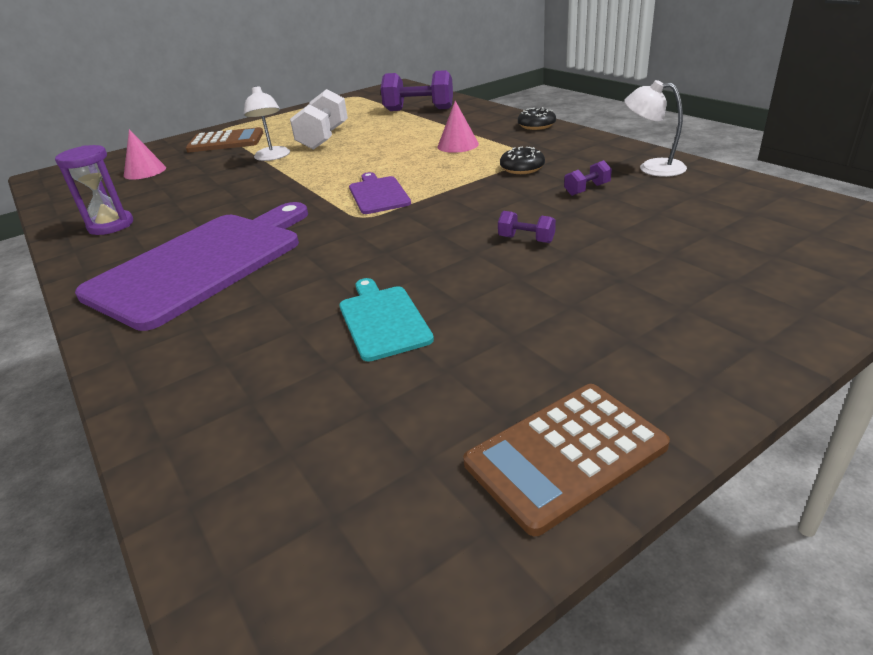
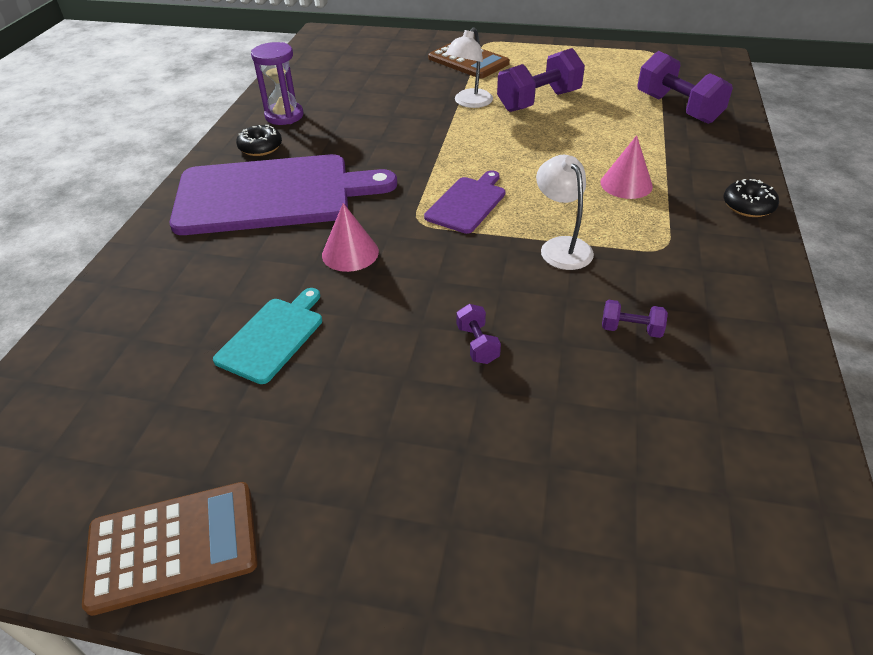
camera: 45 degrees right, 10 degrees up
pink cone [124,129,166,180] -> pink cone moved to [322,203,379,272]
white dumbbell [290,89,348,150] -> purple dumbbell [497,48,585,112]
brown calculator [463,384,670,536] -> brown calculator turned 150 degrees clockwise [82,482,258,616]
black donut [500,147,545,174] -> black donut moved to [236,125,282,156]
white lamp [624,80,687,177] -> white lamp moved to [536,155,594,270]

